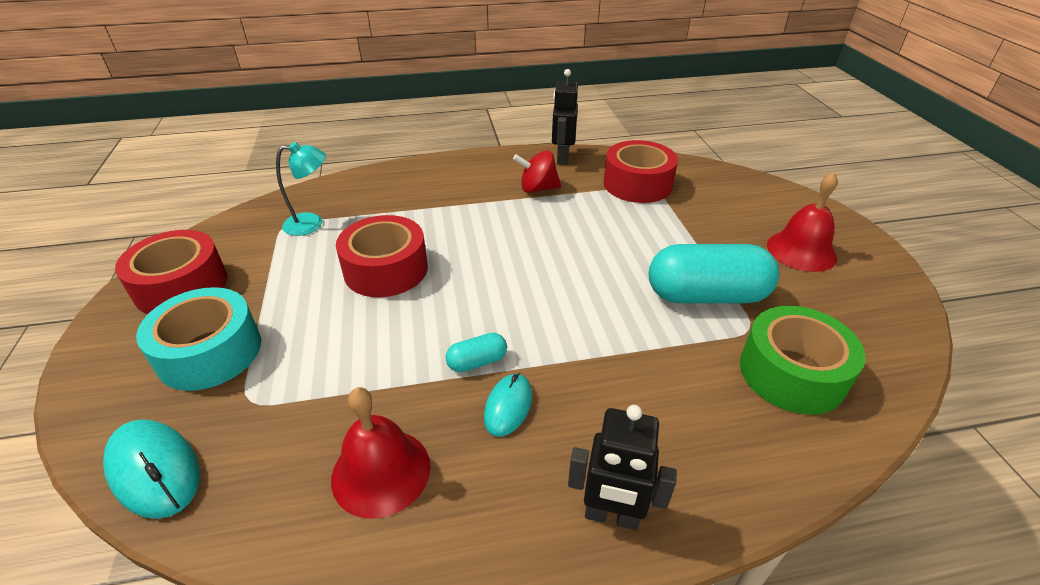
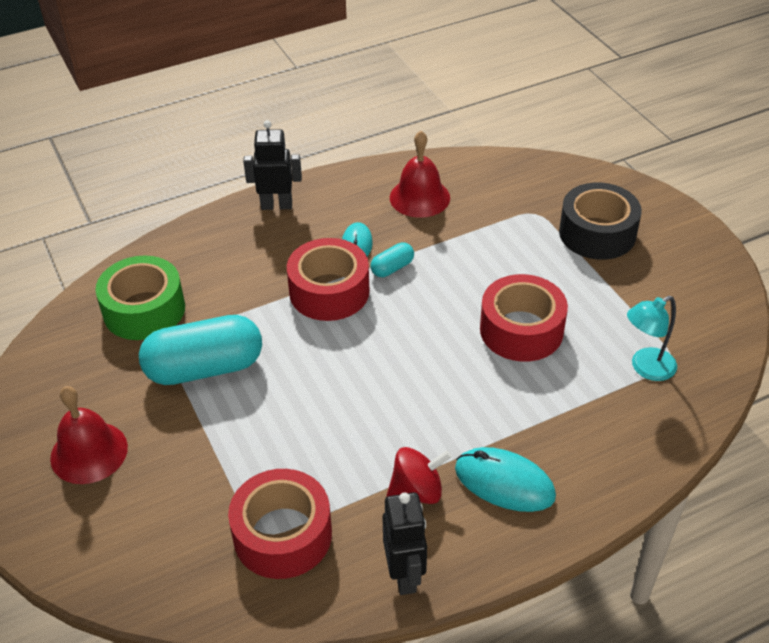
camera: 165 degrees right, 5 degrees up
turquoise mouse [103,419,200,519] -> turquoise mouse moved to [455,447,556,512]
red tape [115,230,227,314] -> red tape moved to [287,238,370,321]
turquoise tape [136,287,261,391] -> black tape [559,183,642,260]

